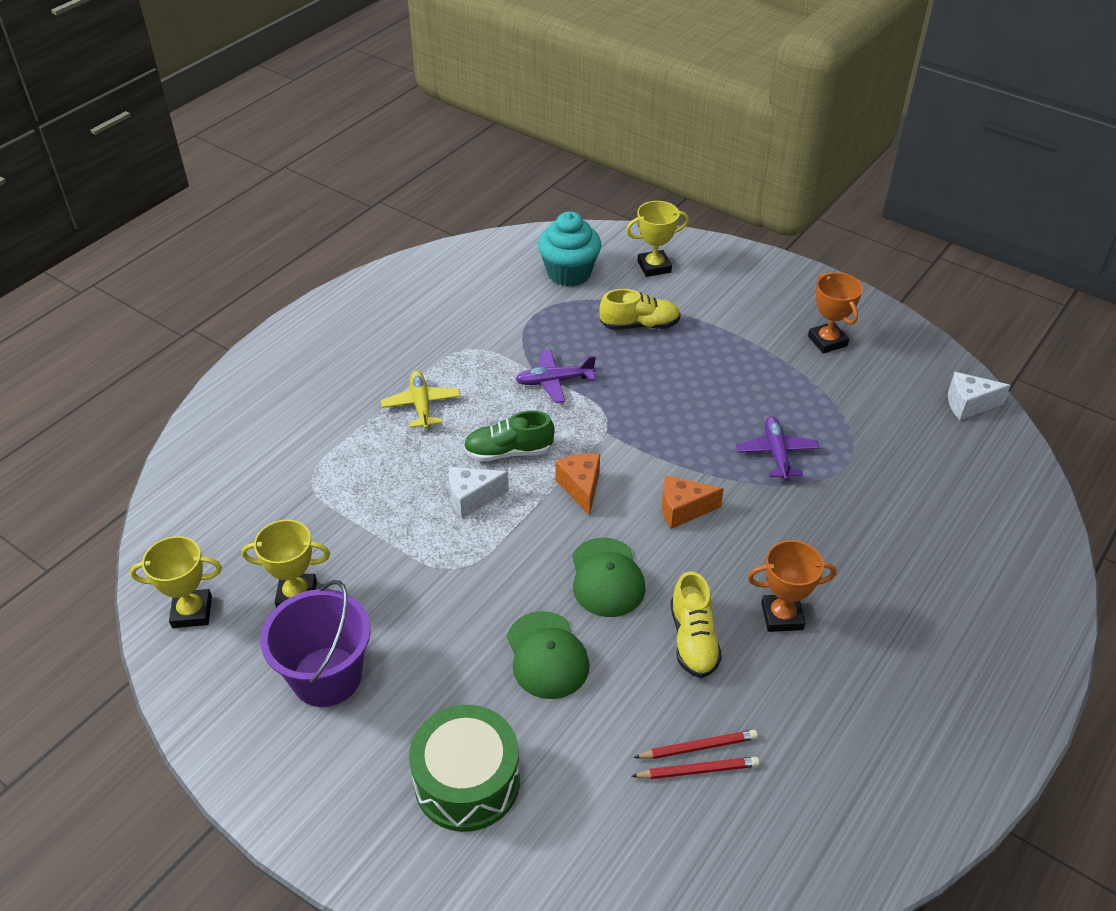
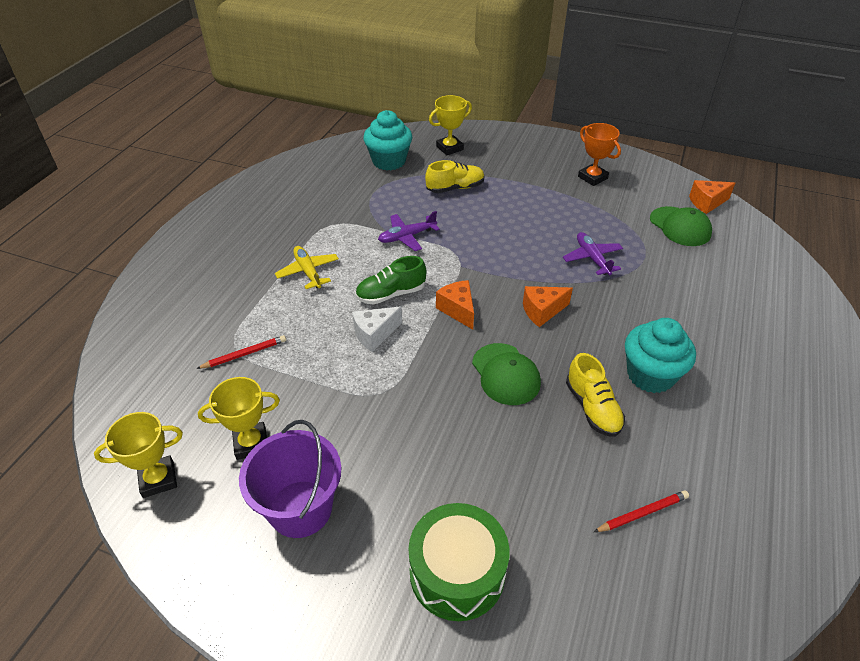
camera: 15 degrees left, 0 degrees up
green cap [507,611,589,699] -> green cap moved to [650,206,712,246]
red pencil [634,730,758,759] -> red pencil moved to [196,335,286,369]
orange trophy [747,540,836,632] -> turquoise cupcake [625,318,696,393]
white cheese [948,372,1011,420] -> orange cheese [689,180,735,214]

